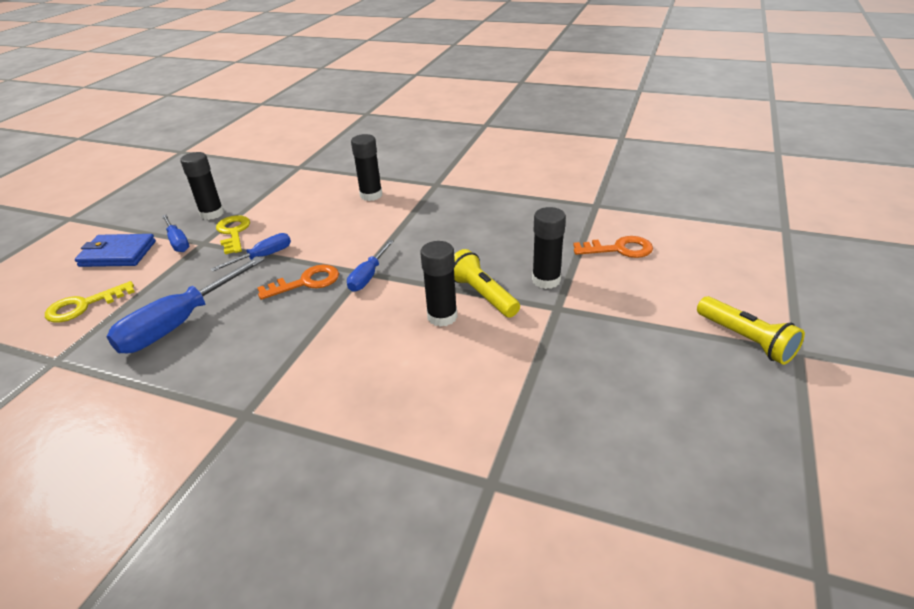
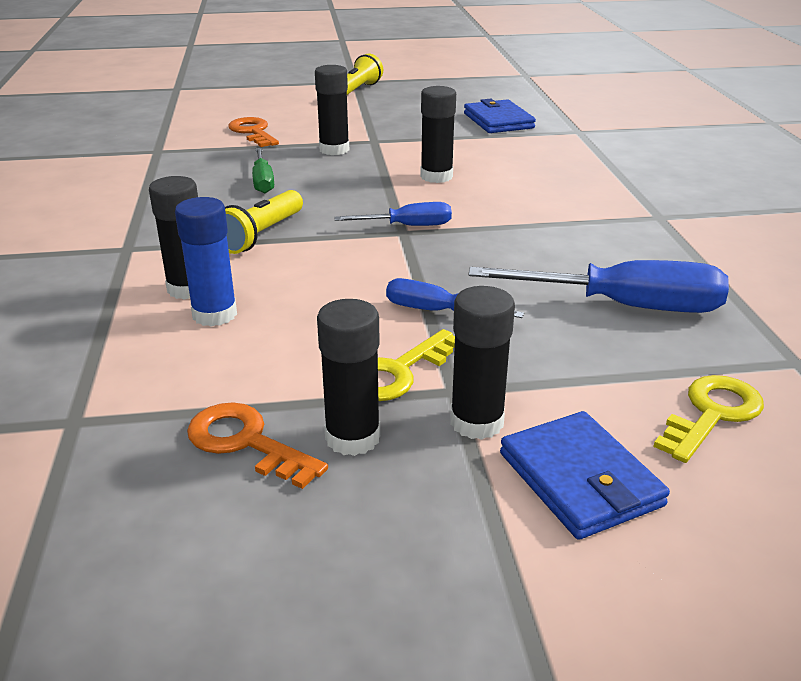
camera: 120 degrees left, 5 degrees down
yellow key [45,281,135,323] -> yellow key turned 75 degrees counterclockwise [653,375,764,463]
blue screwdriver [162,215,189,252] -> black glue stick [450,286,515,440]
orange key [257,265,339,300] -> orange key moved to [187,402,328,489]
yellow flashlight [454,249,520,318] -> yellow flashlight moved to [225,190,303,254]
none -> blue glue stick [175,197,237,327]
none -> green screwdriver [252,148,274,193]
none -> blue wallet [464,99,536,133]

